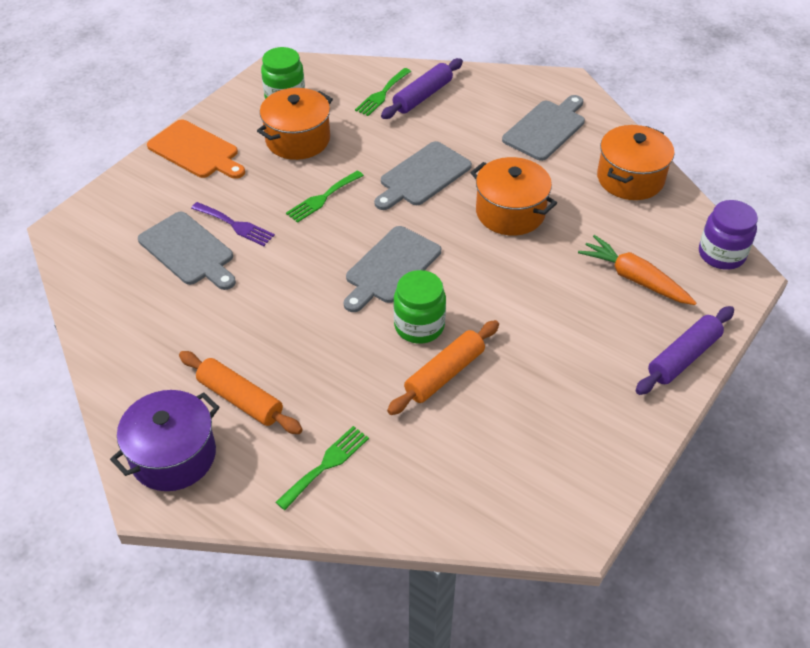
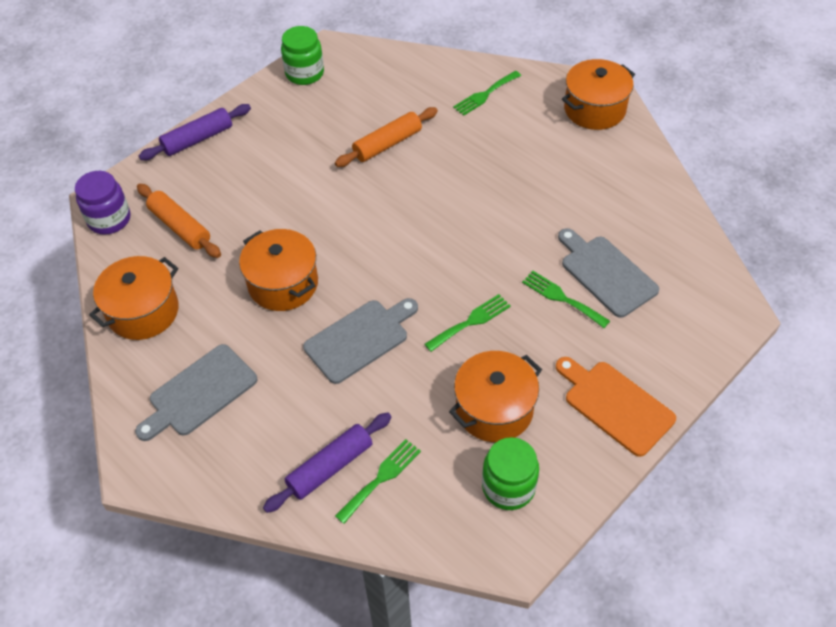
camera: 170 degrees left, 5 degrees up
purple pot [110,390,219,491] -> orange pot [562,59,635,130]
orange rolling pin [179,351,303,434] -> orange rolling pin moved to [137,184,221,258]
purple fork [191,202,275,246] -> green fork [522,271,610,328]
grey cutting board [344,226,441,312] -> none
green jar [394,270,446,343] -> green jar moved to [281,26,324,85]
orange carrot [578,235,696,305] -> none

